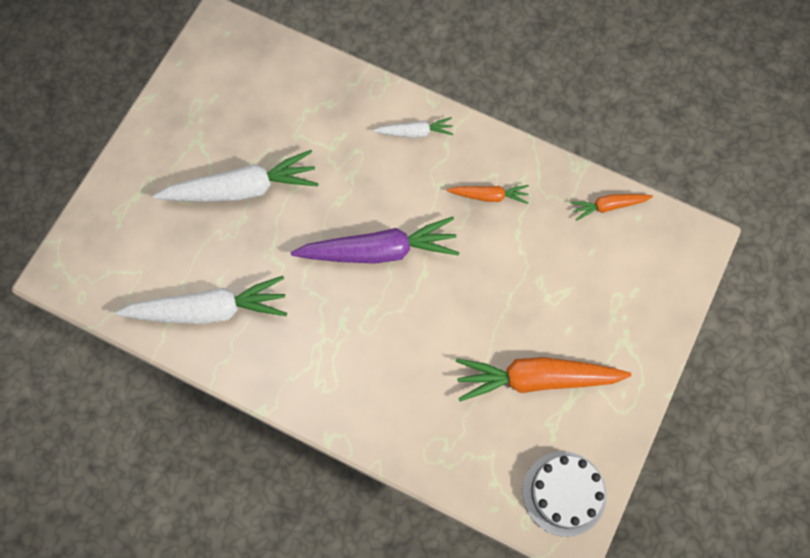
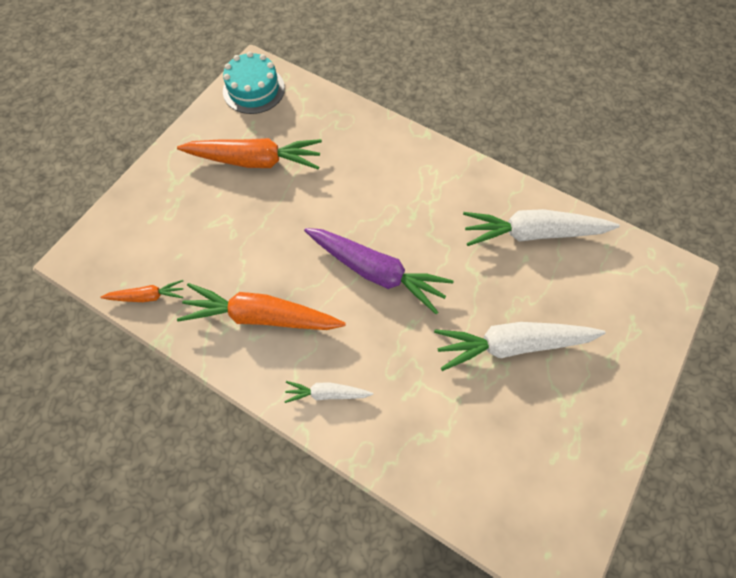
camera: 175 degrees left, 5 degrees down
purple carrot [291,217,459,264] -> purple carrot turned 150 degrees counterclockwise [304,228,454,314]
orange carrot [447,185,529,204] -> orange carrot [177,283,346,330], size x1.98
white cake [523,451,607,537] -> turquoise cake [223,51,285,114]

